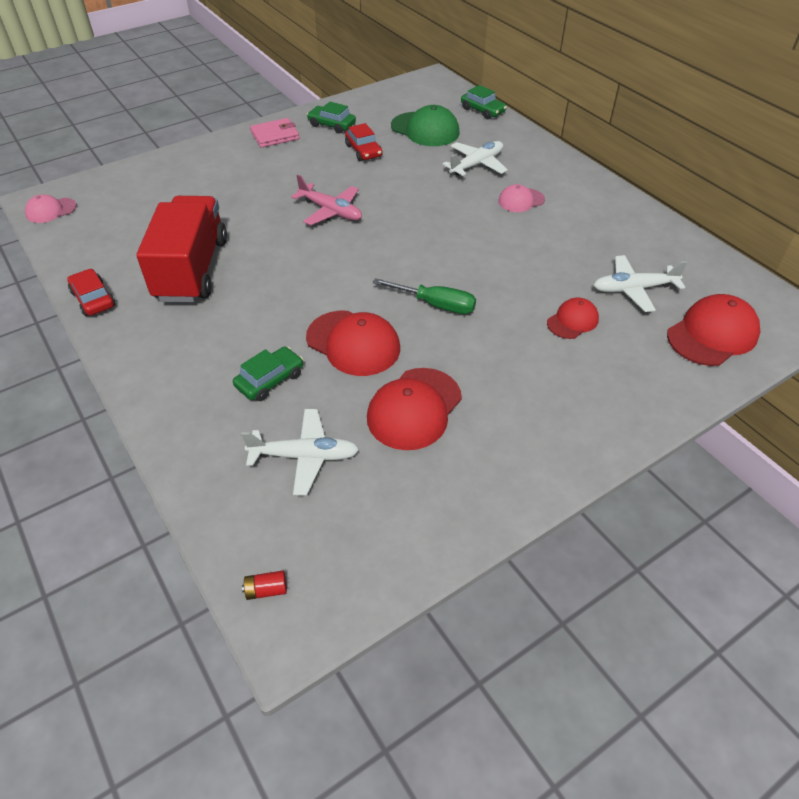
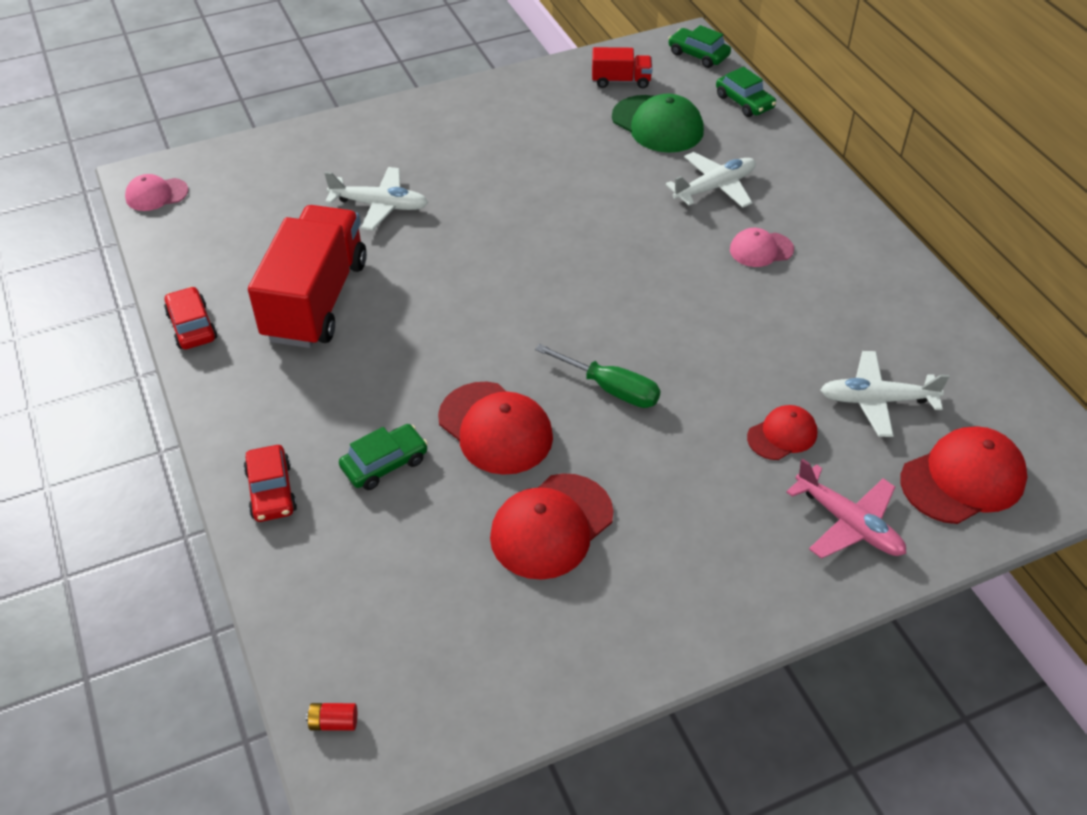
camera: 10 degrees right, 0 degrees up
white plane [241,409,359,495] -> white plane moved to [324,167,428,231]
pink wallet [250,118,299,148] -> none
pink plane [291,174,362,226] -> pink plane moved to [786,459,906,559]
green car [307,102,356,133] -> green car moved to [668,25,731,68]
red car [345,123,383,161] -> red car moved to [244,445,297,522]
none -> red truck [592,47,652,88]

